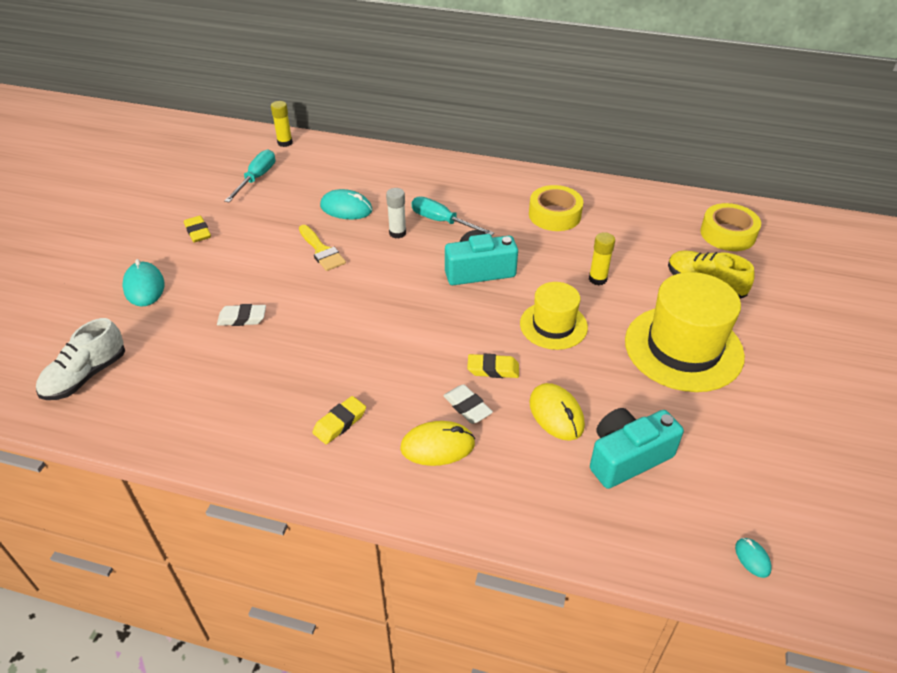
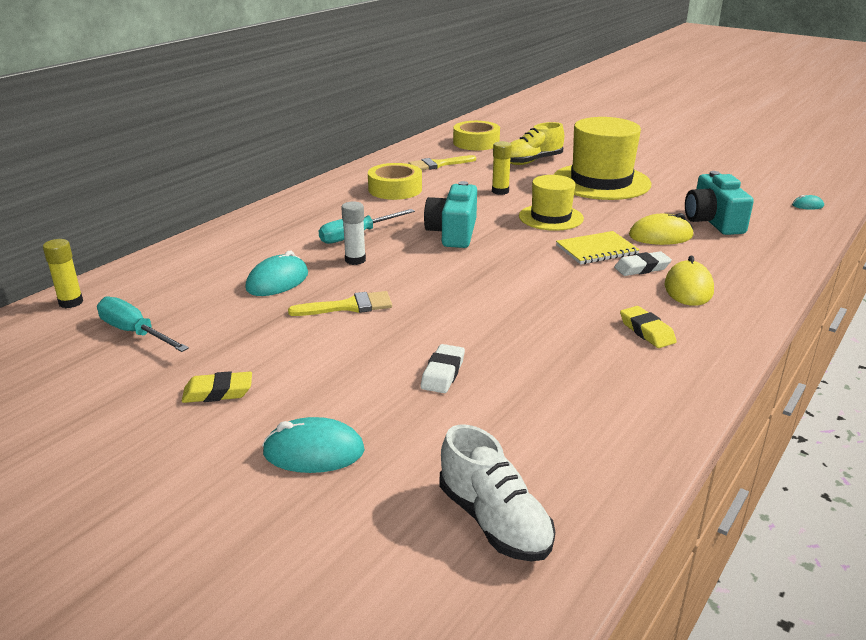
camera: 70 degrees left, 15 degrees down
yellow eraser [467,354,519,378] -> yellow notebook [556,231,640,264]
none -> yellow brush [408,155,476,170]

